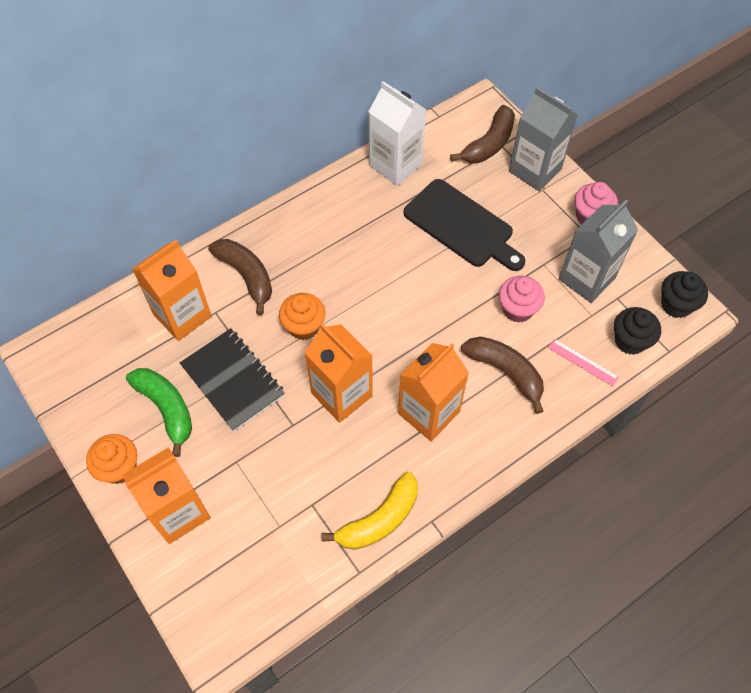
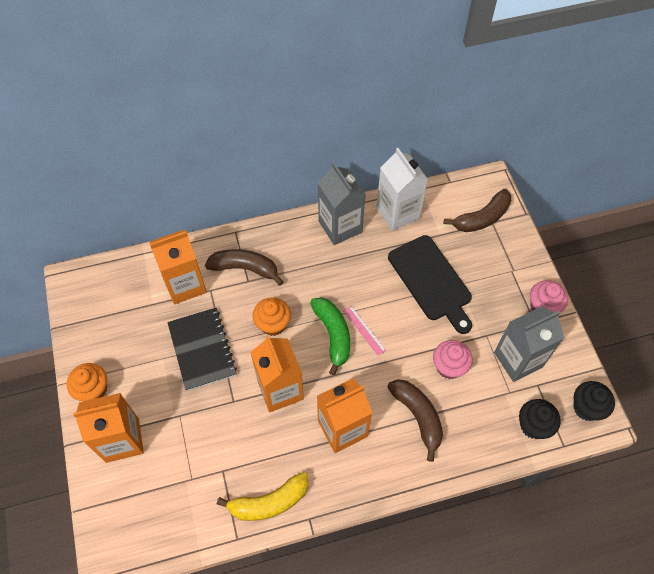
camera: 20 degrees right, 0 degrees up
green banana [126,368,192,457] -> green banana moved to [310,297,350,375]
brown banana [208,239,272,315] -> brown banana turned 60 degrees counterclockwise [205,249,283,286]
grey carton [509,87,578,191] -> grey carton moved to [318,163,366,245]
pink ruler [548,339,619,387] -> pink ruler moved to [343,306,386,356]

